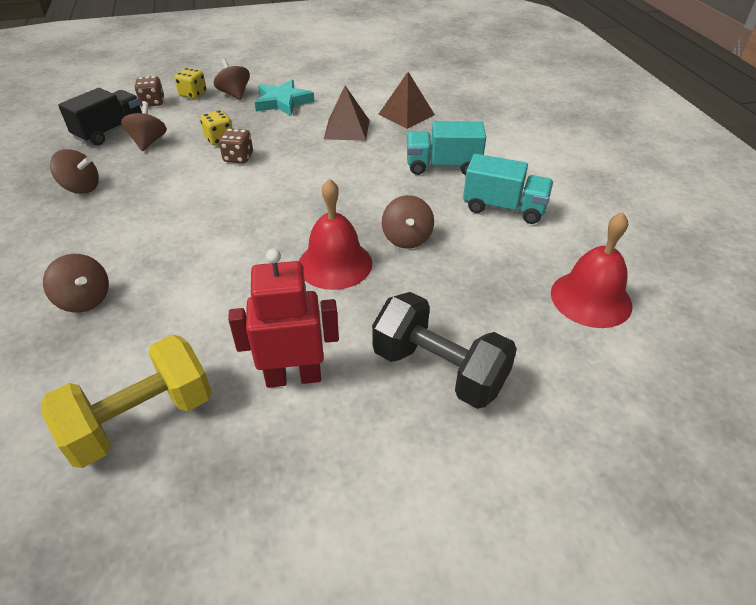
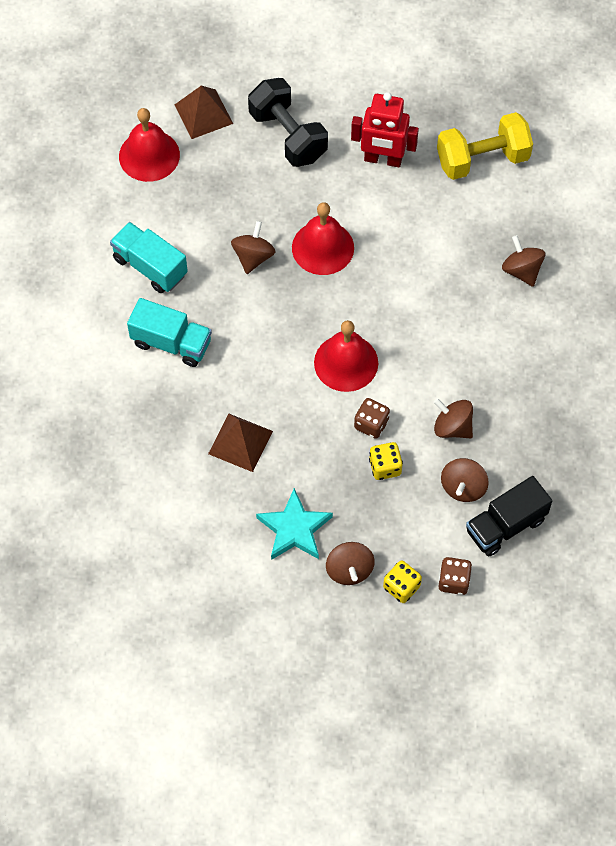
camera: 160 degrees left, 20 degrees up
brown spinning top [50,149,99,194] -> brown spinning top moved to [434,398,473,439]
brown pyramid [378,72,435,129] -> brown pyramid moved to [175,86,233,139]
none -> red bell [314,320,378,392]

